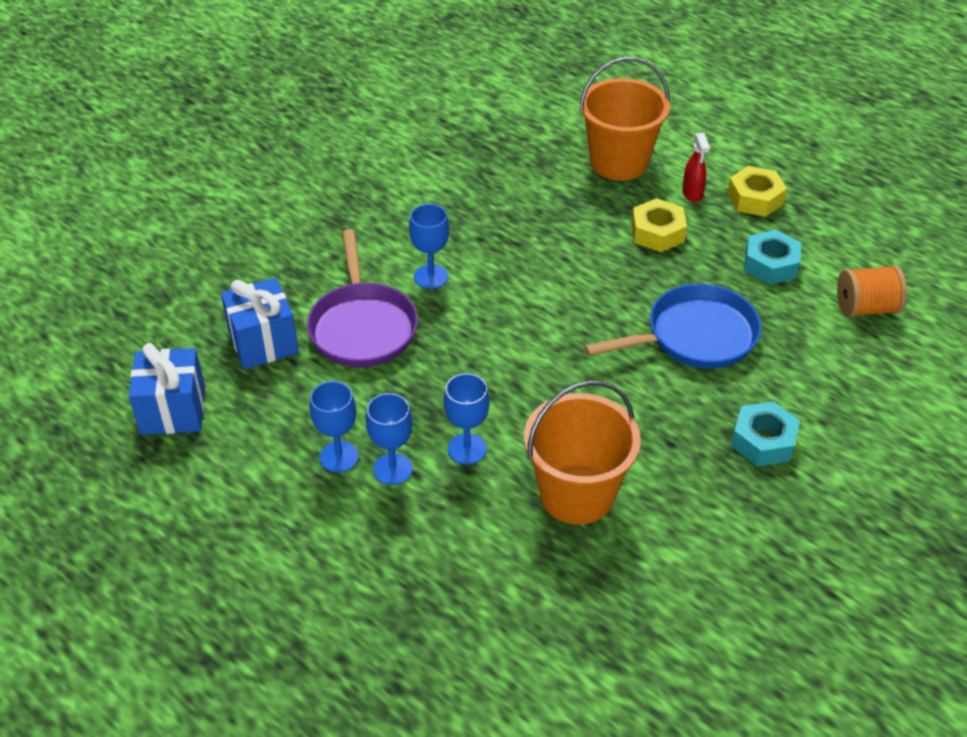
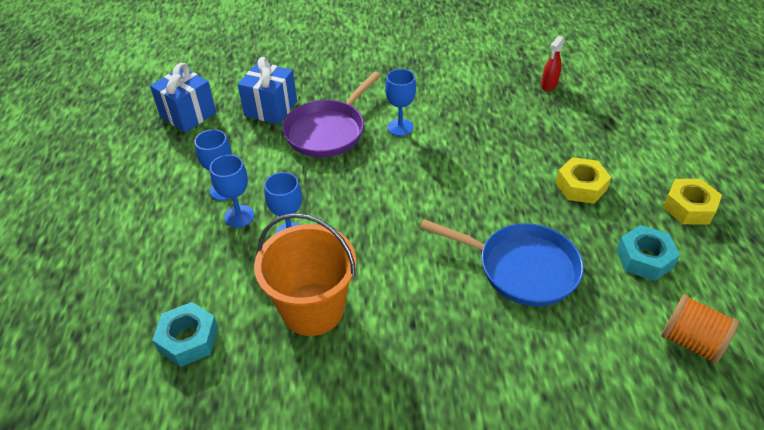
camera: 45 degrees right, 0 degrees up
orange bucket [579,57,670,181] -> none
red spray bottle [682,133,710,202] -> red spray bottle moved to [541,36,565,91]
turquoise nut [731,401,800,466] -> turquoise nut moved to [152,302,218,367]

